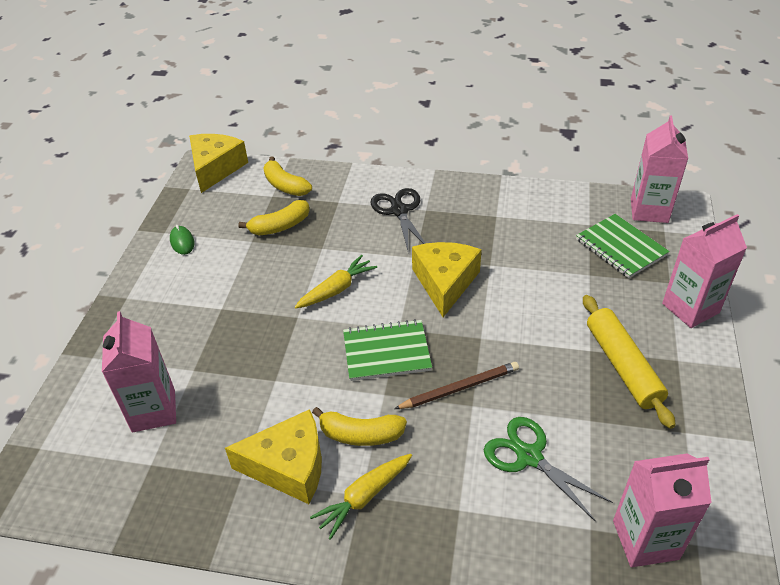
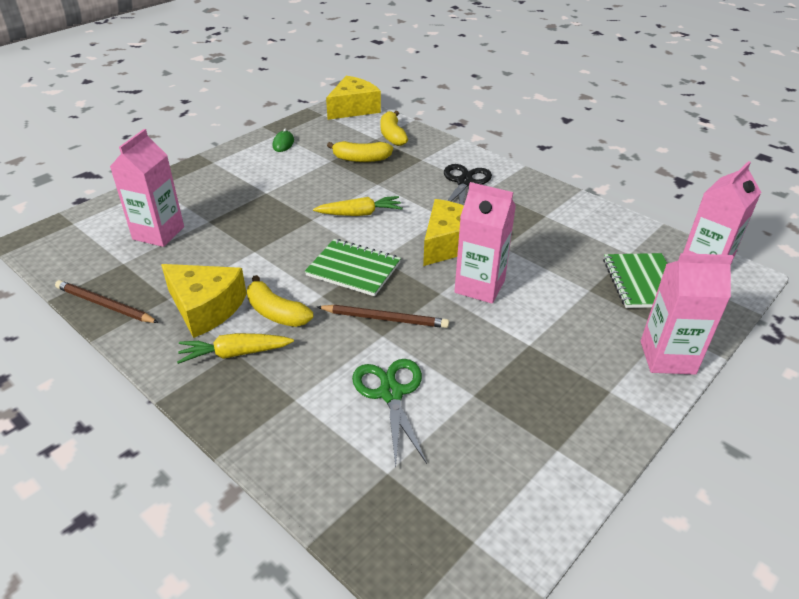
camera: 30 degrees right, 5 degrees down
yellow rolling pin [583,295,676,429] -> none
pink carton [613,453,712,567] -> pink carton moved to [454,182,516,304]
none -> brown pencil [55,280,159,323]

